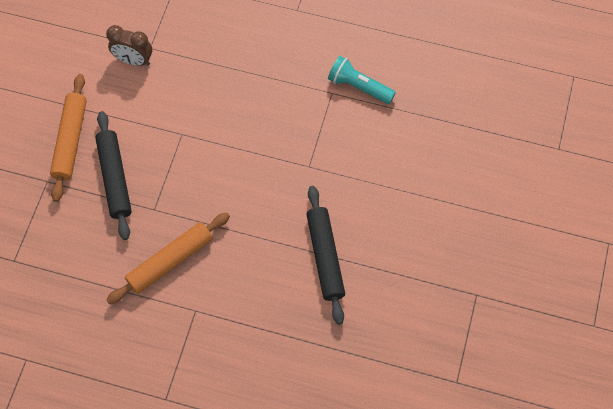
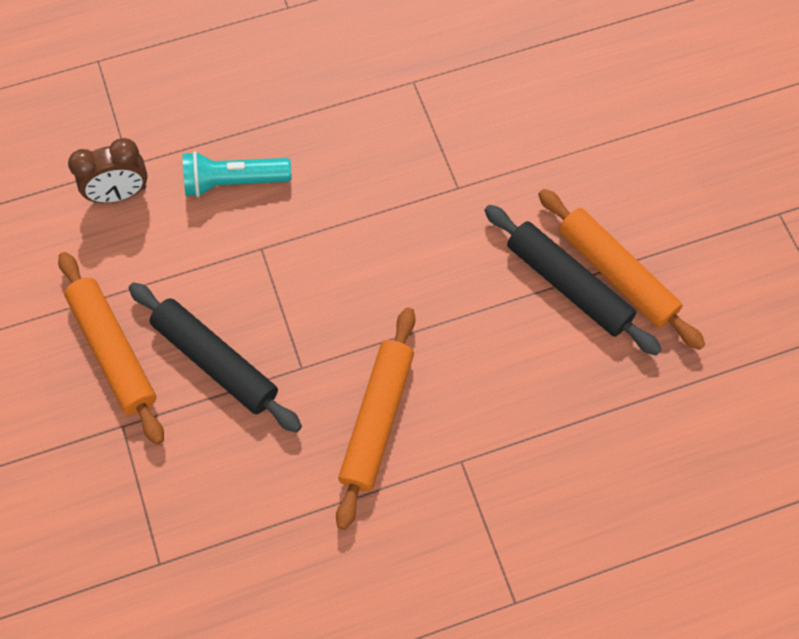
camera: 35 degrees left, 0 degrees up
turquoise flashlight [328,56,396,104] -> turquoise flashlight moved to [183,151,291,197]
none -> orange rolling pin [538,189,705,350]

